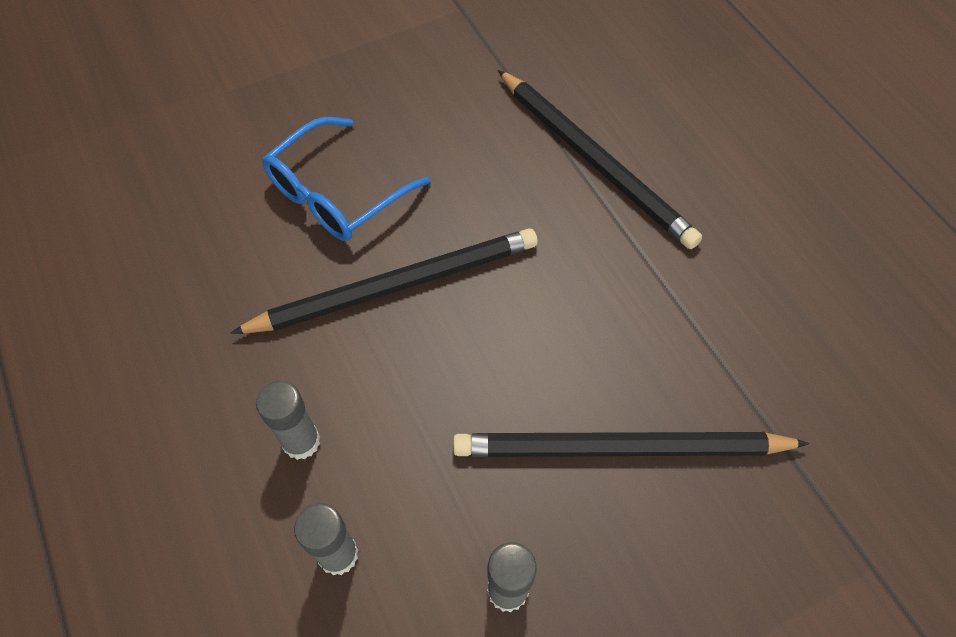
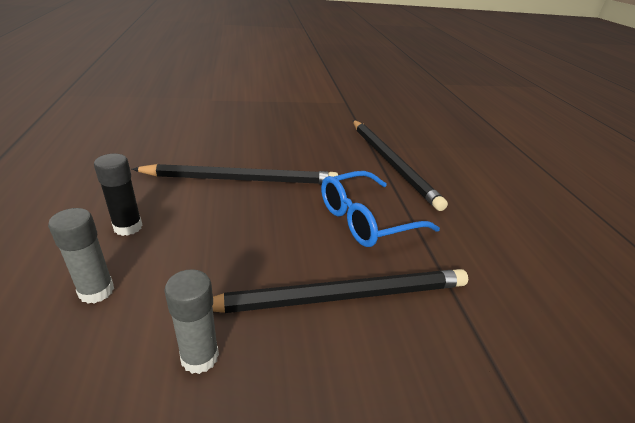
camera: 15 degrees right, 25 degrees down
grey glue stick [256,381,320,460] -> black glue stick [94,154,142,236]
blue glasses [262,117,431,241] -> blue glasses moved to [321,171,440,247]
black pencil [453,432,809,457] -> black pencil turned 150 degrees clockwise [212,269,468,313]

